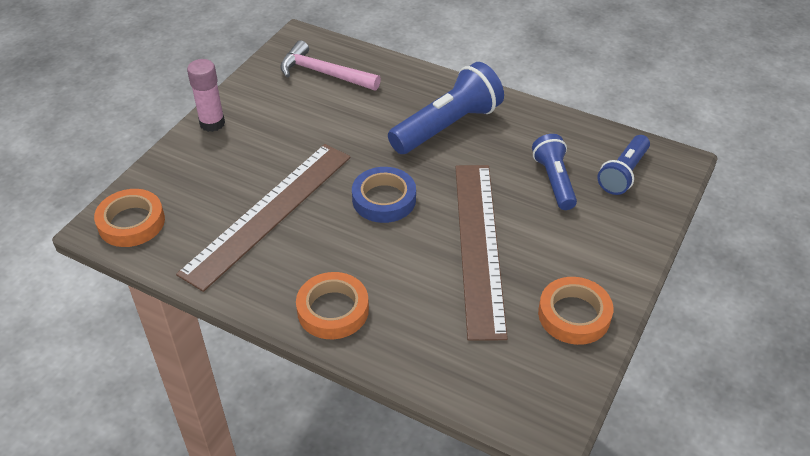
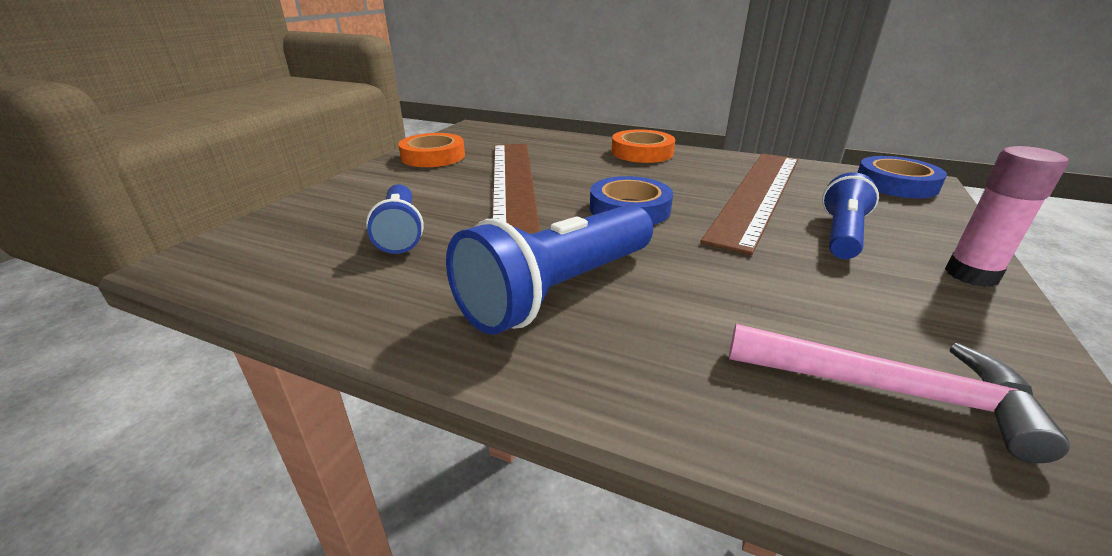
camera: 175 degrees right, 15 degrees down
orange tape [94,189,165,247] -> blue tape [857,156,947,198]
blue flashlight [597,135,650,195] -> blue flashlight moved to [822,172,879,259]

